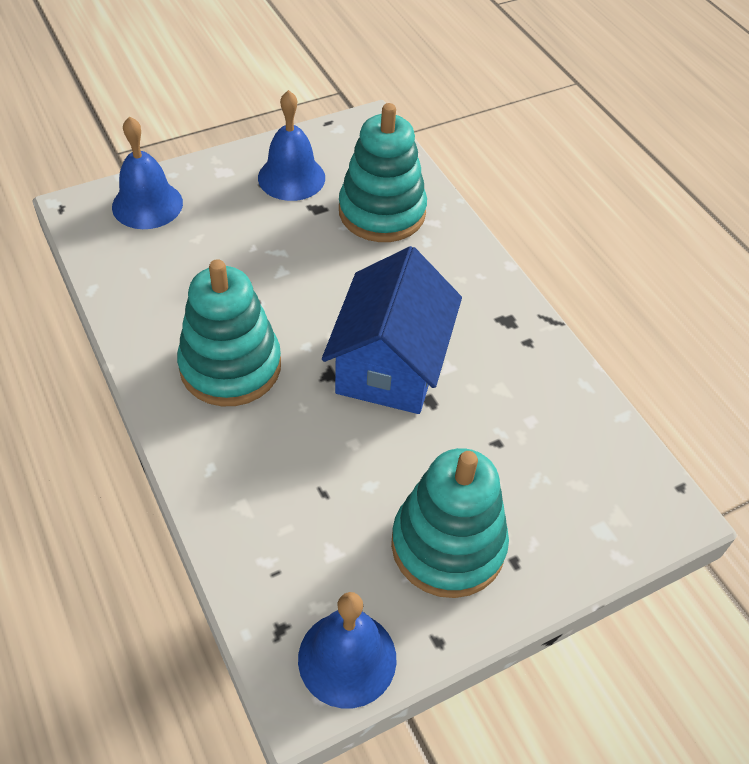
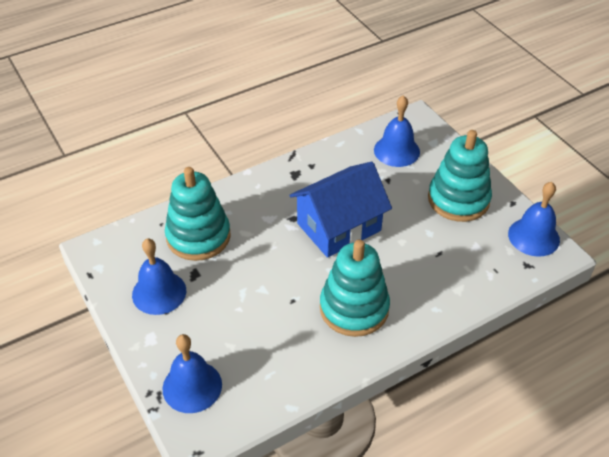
camera: 90 degrees left, 5 degrees down
blue house [322,246,462,414] -> blue house turned 45 degrees counterclockwise [289,162,392,258]
none -> blue bell [374,95,420,167]

